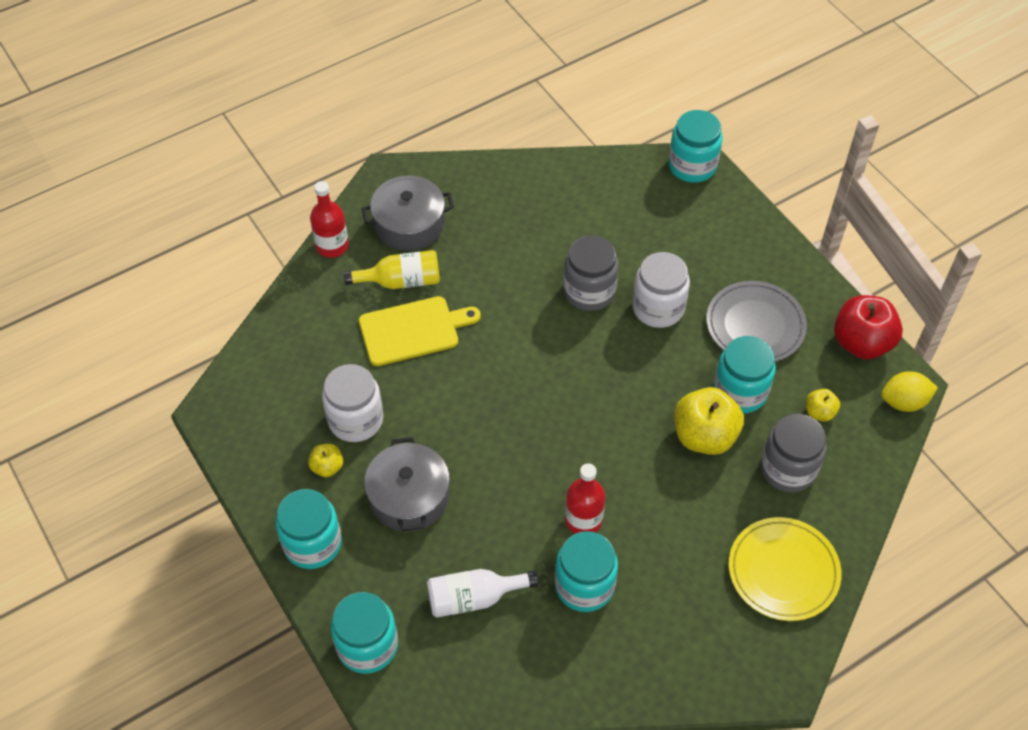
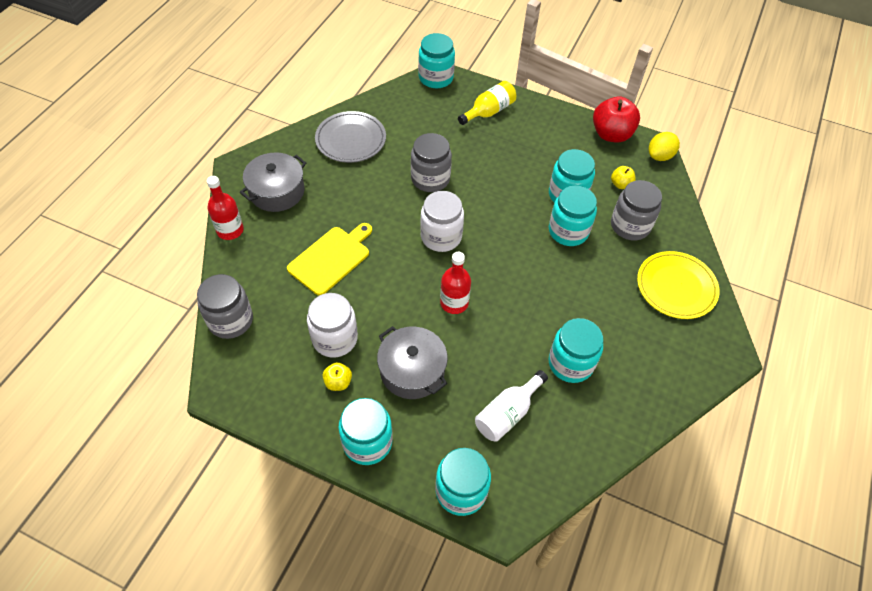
camera: 35 degrees left, 0 degrees up
yellow bottle [344,250,440,289] -> yellow bottle moved to [458,81,516,125]
red bottle [565,463,605,534] -> red bottle moved to [440,252,471,314]
white jar [632,252,690,328] -> white jar moved to [420,191,464,252]
yellow apple [674,387,744,455] -> turquoise jar [549,186,597,246]
grey plate [706,281,807,362] -> grey plate moved to [315,111,386,163]
none -> grey jar [197,274,253,339]

